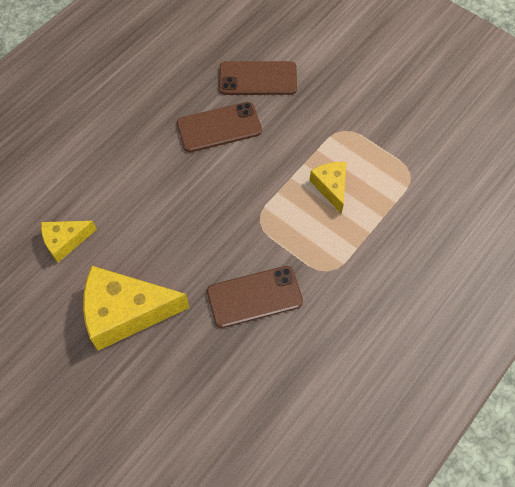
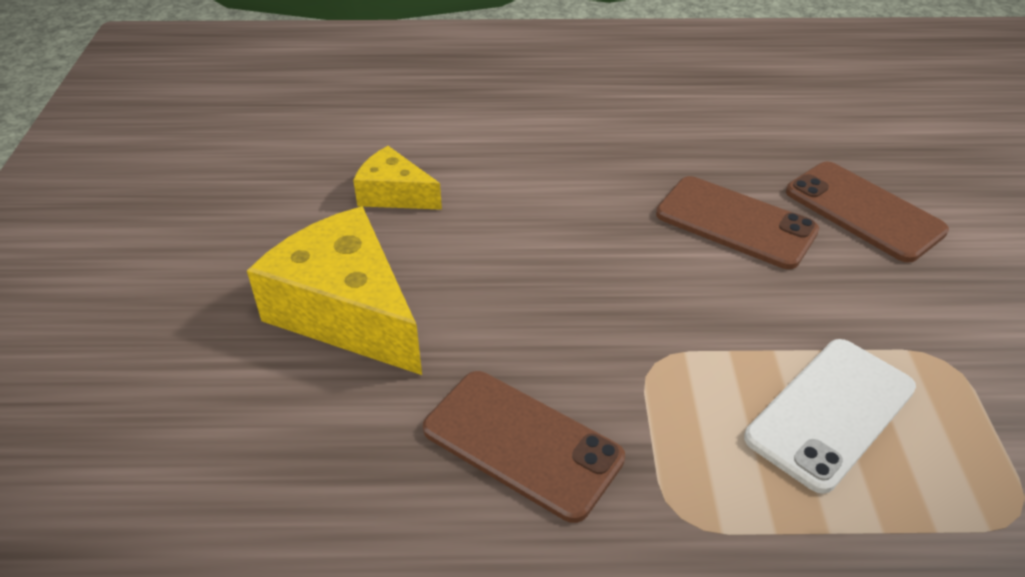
camera: 50 degrees right, 20 degrees down
yellow cheese [309,162,347,214] -> white phone [744,339,916,494]

